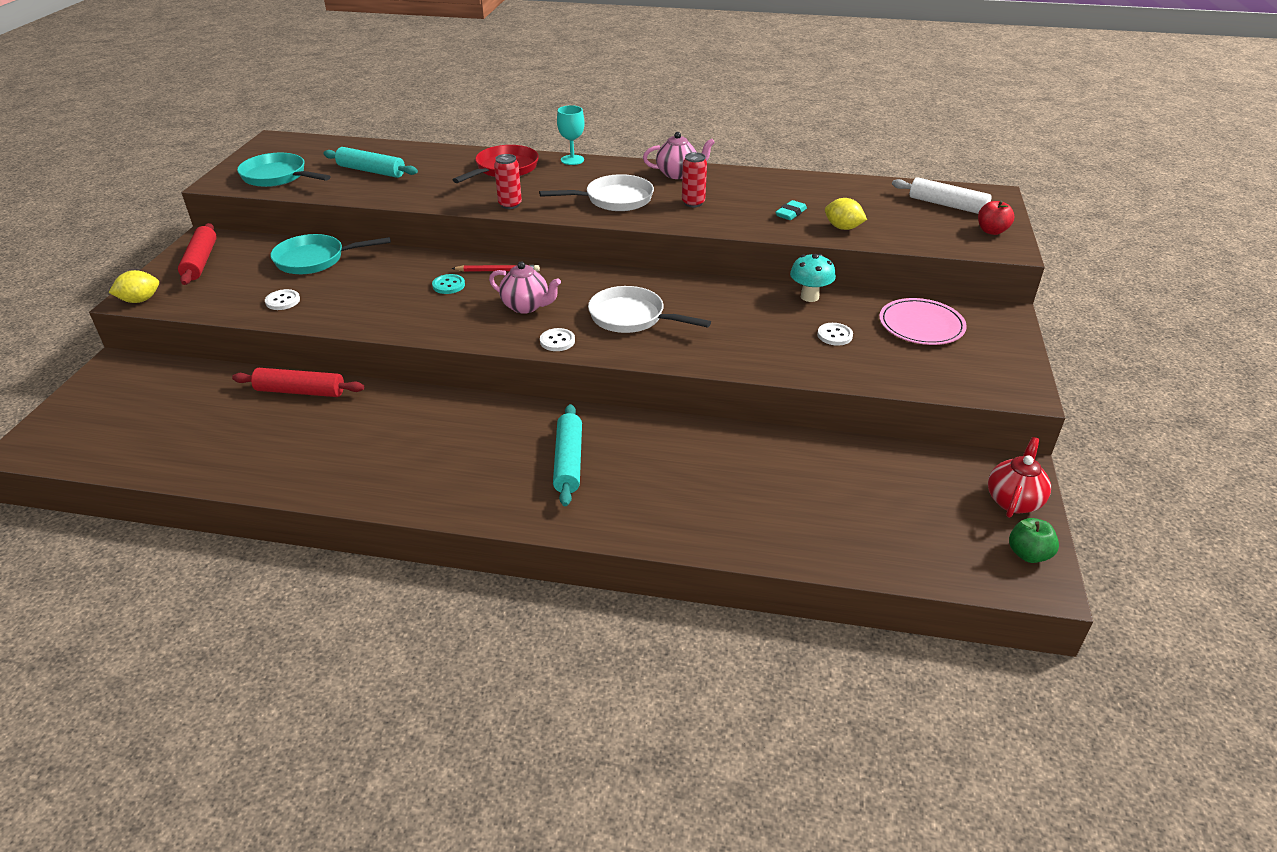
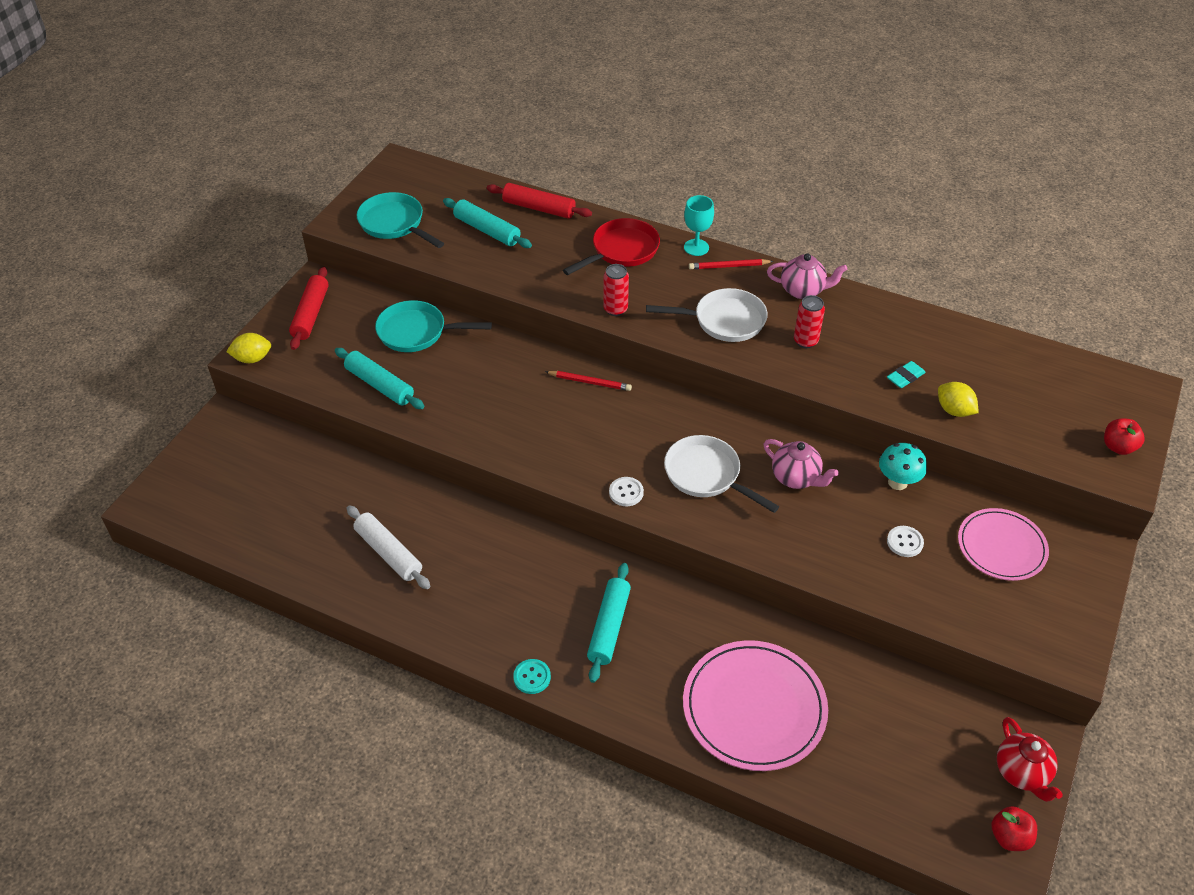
camera: 15 degrees right, 10 degrees up
red rolling pin [232,368,364,397] -> red rolling pin moved to [487,183,592,219]
white button [265,289,300,310] -> turquoise rolling pin [335,348,424,409]
turquoise button [432,274,465,294] -> turquoise button moved to [513,659,551,694]
pink teapot [489,261,561,314] -> pink teapot moved to [764,439,839,489]
white rolling pin [892,177,991,214] -> white rolling pin moved to [347,505,431,589]
red teapot [988,437,1051,518] -> red teapot turned 120 degrees clockwise [997,717,1063,802]
green apple [1009,518,1059,563] -> red apple [991,806,1037,851]
none -> pink plate [683,640,828,771]
none -> red pencil [689,259,774,269]

